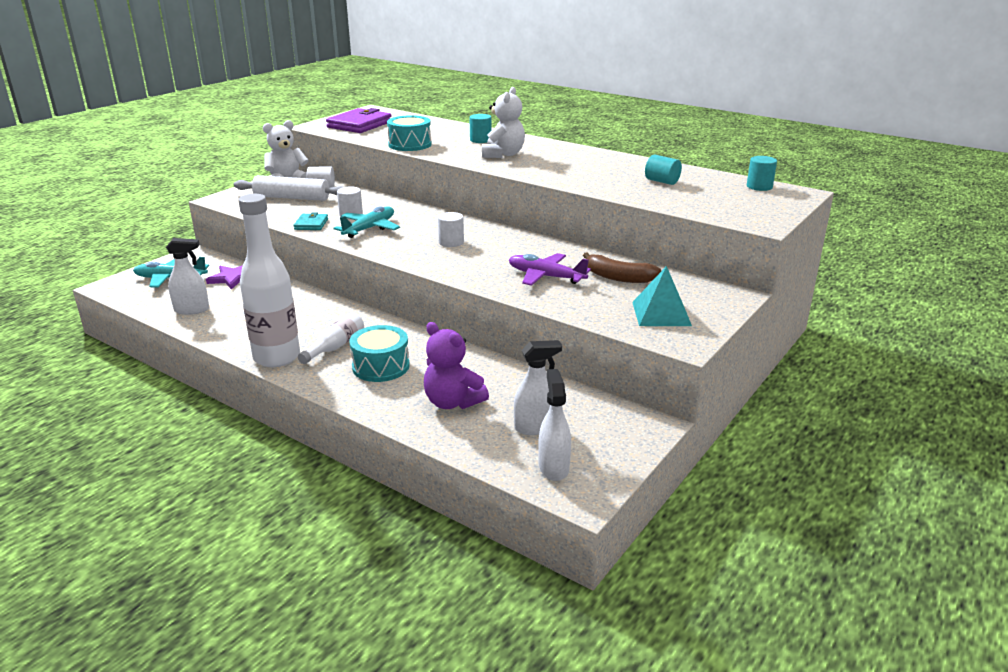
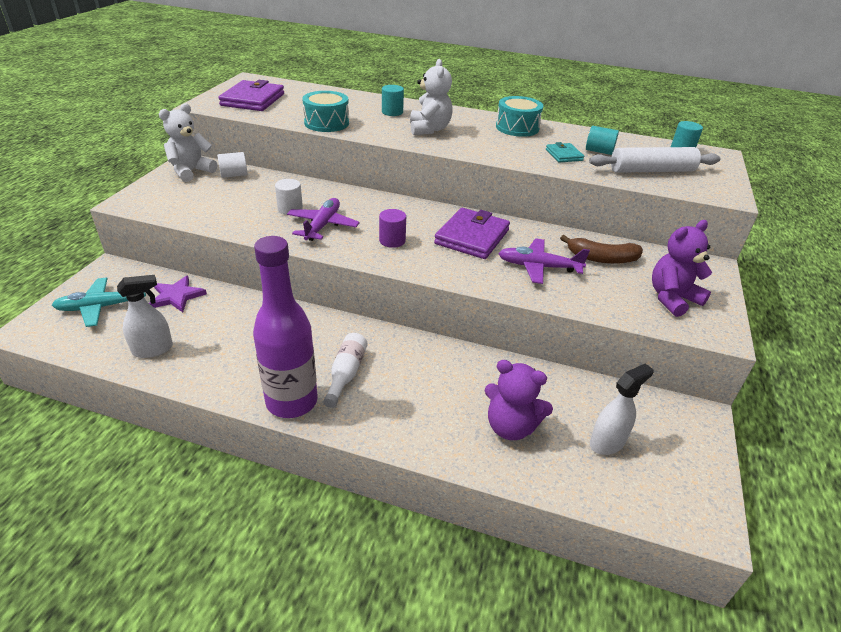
camera: 20 degrees left, 10 degrees up
white rolling pin [233,175,344,201] -> white rolling pin moved to [589,147,720,173]
white bottle [238,194,300,367] -> purple bottle [253,236,318,418]
turquoise wallet [294,212,328,230] -> turquoise wallet moved to [546,142,584,163]
turquoise plane [333,206,400,238] -> purple plane [287,198,360,241]
turquoise drum [349,325,410,382] -> turquoise drum moved to [496,96,543,137]
white cylinder [438,212,464,247] -> none
white spray bottle [538,369,571,481] -> none
turquoise pyramid [632,266,692,326] -> purple teddy bear [652,220,712,317]
none -> purple cylinder [379,209,406,248]
none -> purple wallet [434,208,510,259]

